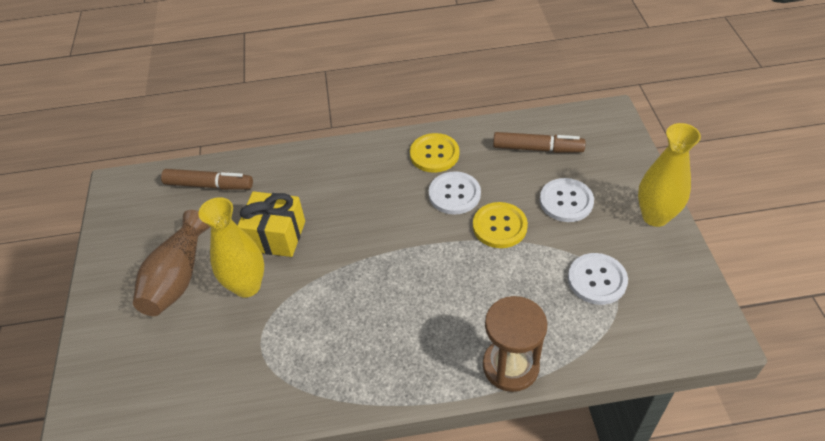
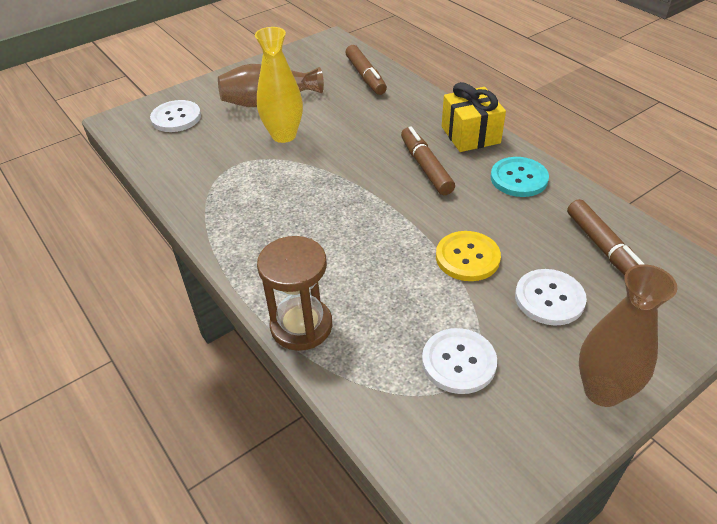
camera: 60 degrees right, 5 degrees down
yellow gift [238,191,305,257] -> yellow gift moved to [442,82,506,152]
yellow button [410,133,459,173] -> turquoise button [491,157,549,197]
white button [429,171,481,215] -> white button moved to [150,100,201,132]
yellow vase [638,123,701,227] -> brown vase [579,264,677,407]
none -> brown marker [401,127,455,195]

